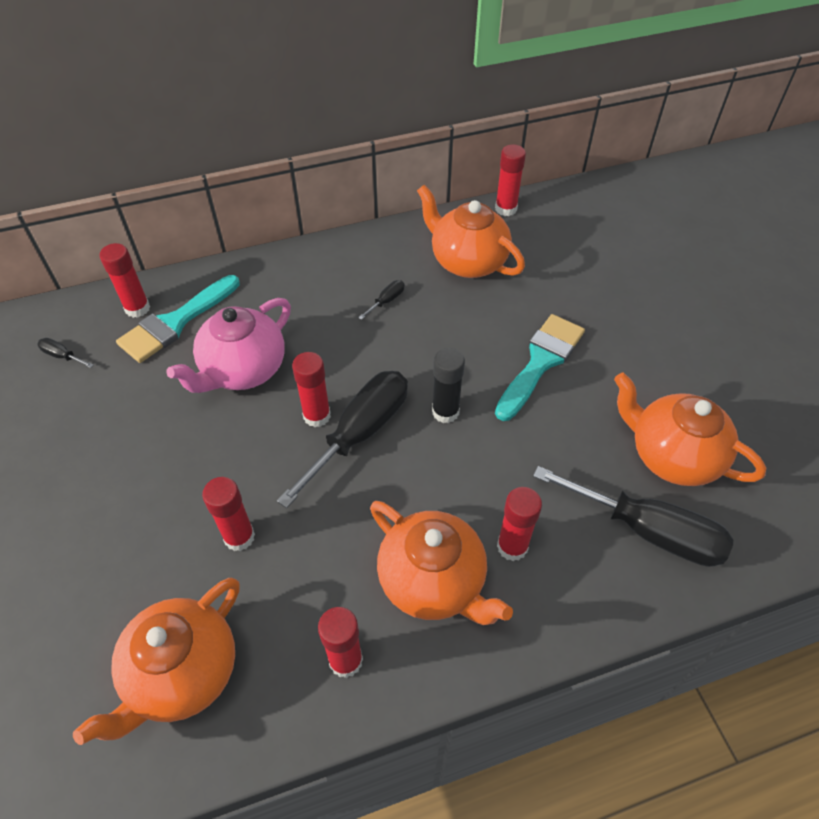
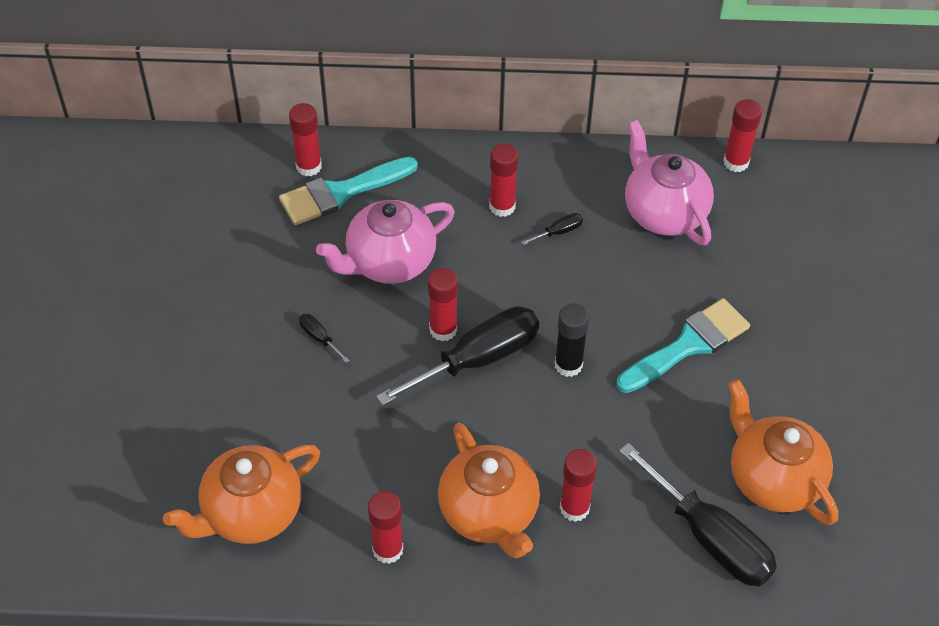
camera: 20 degrees right, 0 degrees up
black screwdriver [37,338,93,368] -> black screwdriver moved to [299,314,350,363]
red glue stick [202,477,255,551] -> red glue stick moved to [489,144,519,217]
orange teapot [417,185,525,278] -> pink teapot [625,120,714,245]

